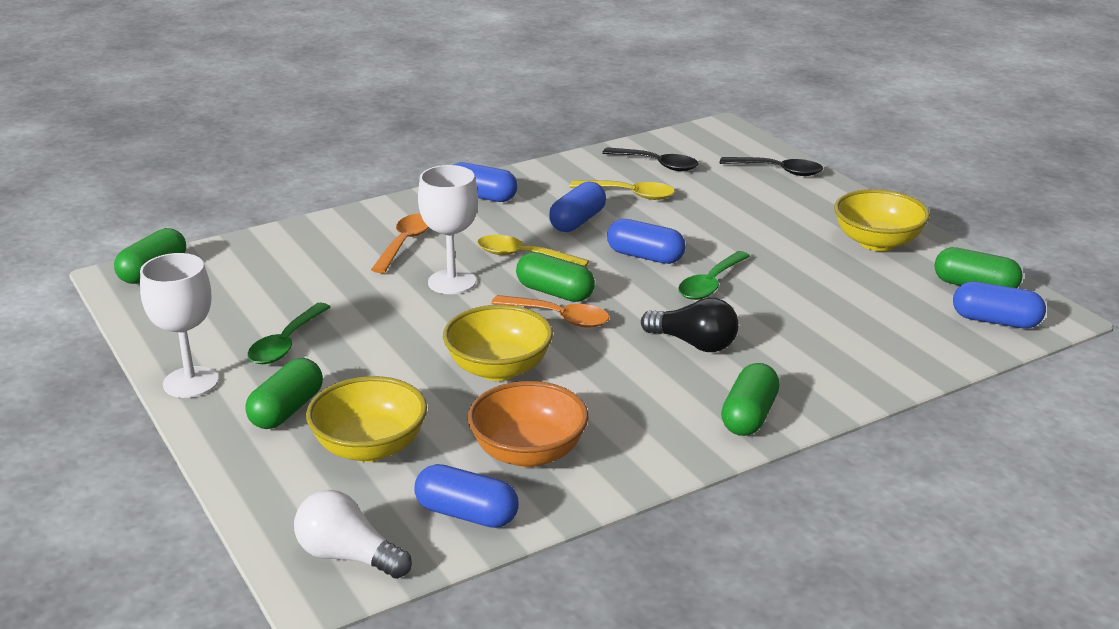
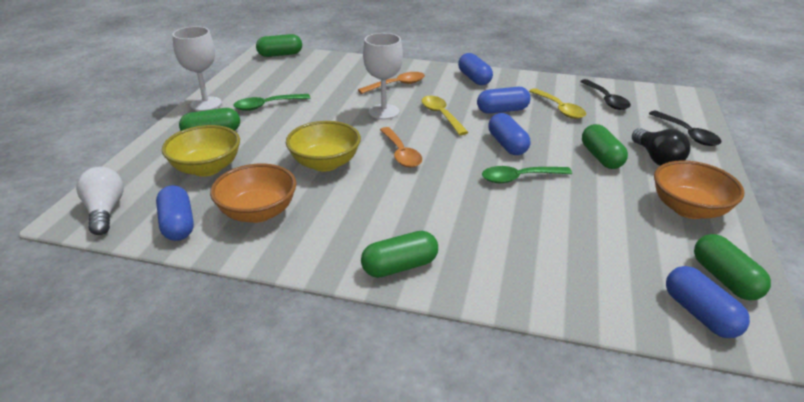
camera: 45 degrees right, 5 degrees up
green capsule [516,252,595,302] -> green capsule moved to [582,124,628,169]
black light bulb [641,297,738,352] -> black light bulb moved to [632,128,690,166]
yellow bowl [834,189,930,251] -> orange bowl [654,160,745,219]

